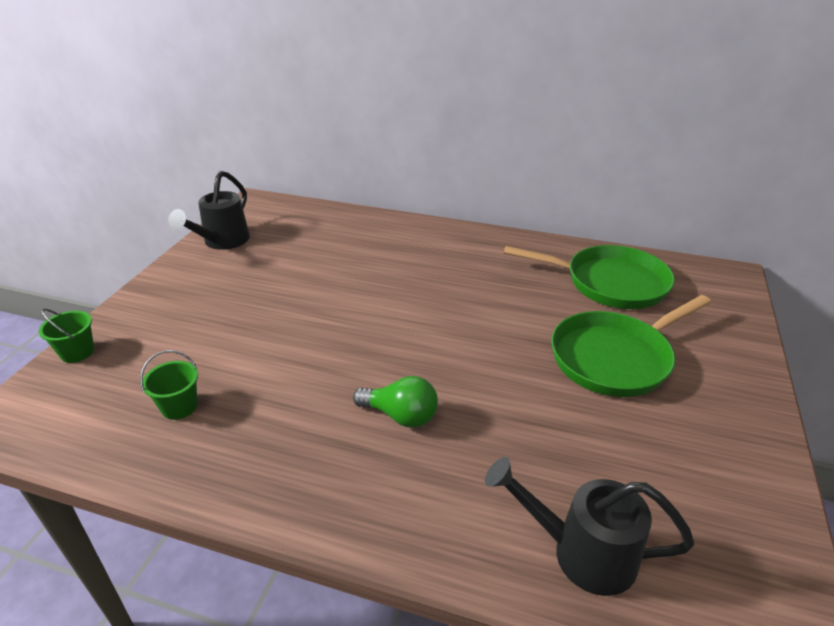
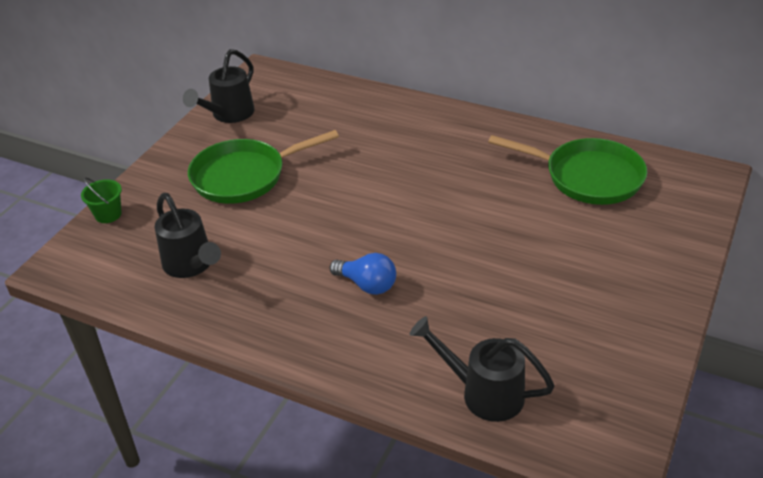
camera: 10 degrees right, 5 degrees up
green bucket [140,350,198,420] -> black watering can [155,193,221,278]
green light bulb [353,376,438,428] -> blue light bulb [330,253,396,295]
green pan [551,295,711,397] -> green pan moved to [188,130,339,204]

